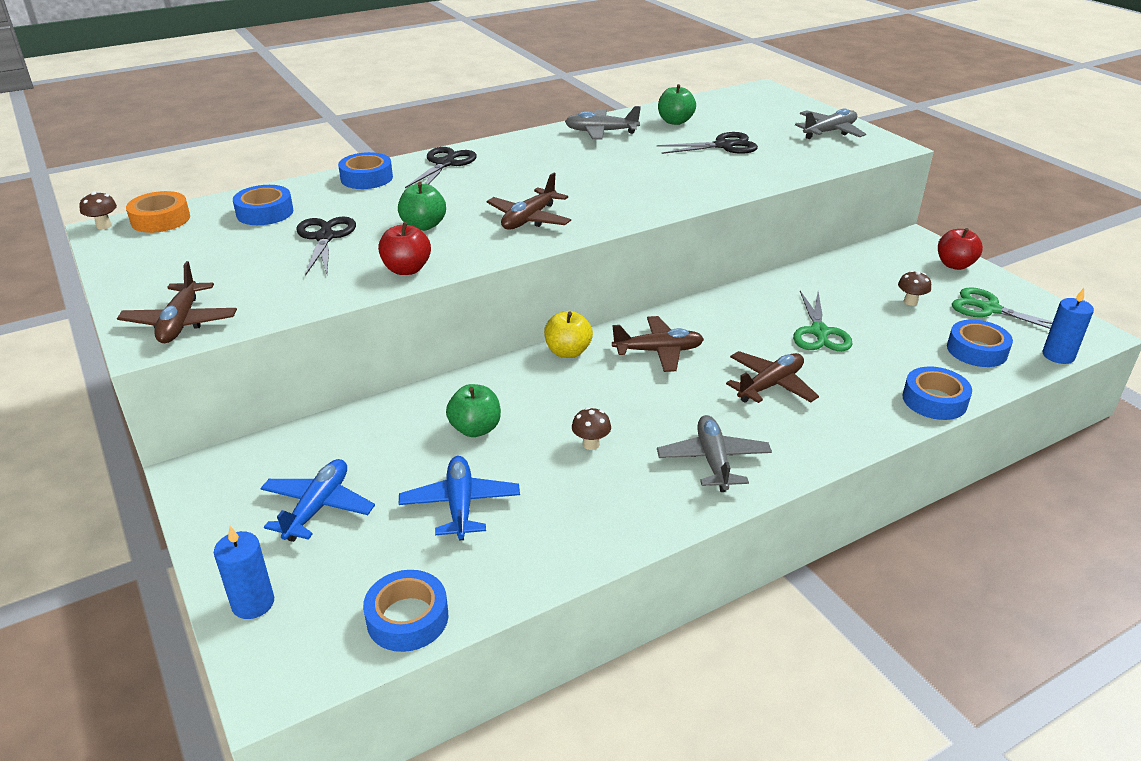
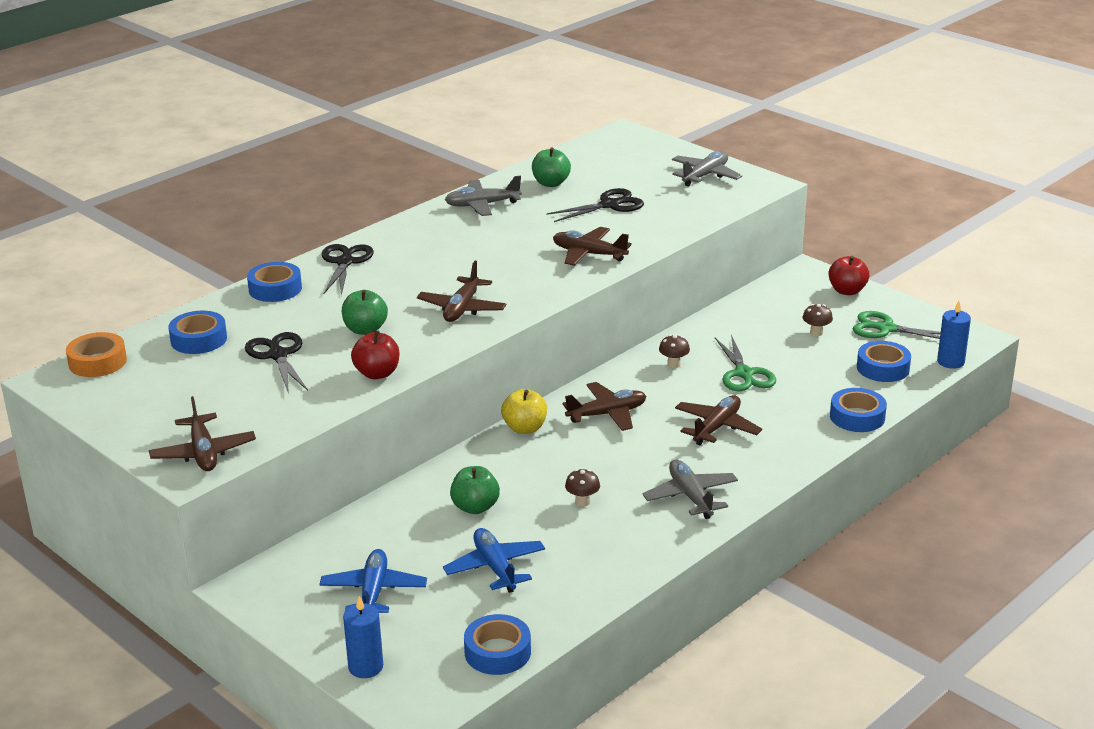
camera: 15 degrees left, 5 degrees down
brown mushroom [79,191,117,229] -> brown mushroom moved to [659,335,690,368]
none -> brown plane [553,227,632,266]

